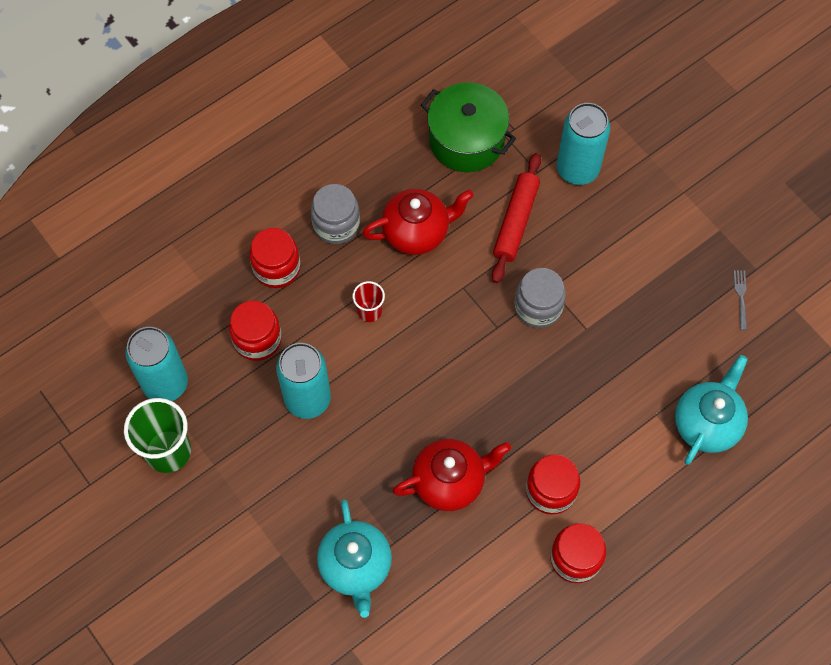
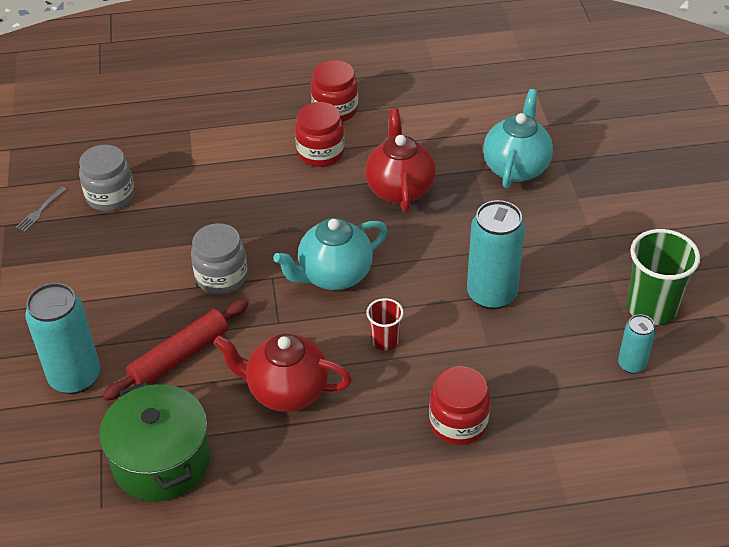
camera: 150 degrees left, 20 degrees down
turquoise can [125,327,188,401] -> turquoise can [618,314,656,374], size x0.54
red jar [229,301,282,361] -> none
grey jar [311,184,360,244] -> grey jar moved to [79,145,134,211]
red teapot [393,439,511,511] -> red teapot turned 75 degrees clockwise [365,108,436,212]
turquoise teapot [675,355,748,465] -> turquoise teapot moved to [273,218,387,290]

